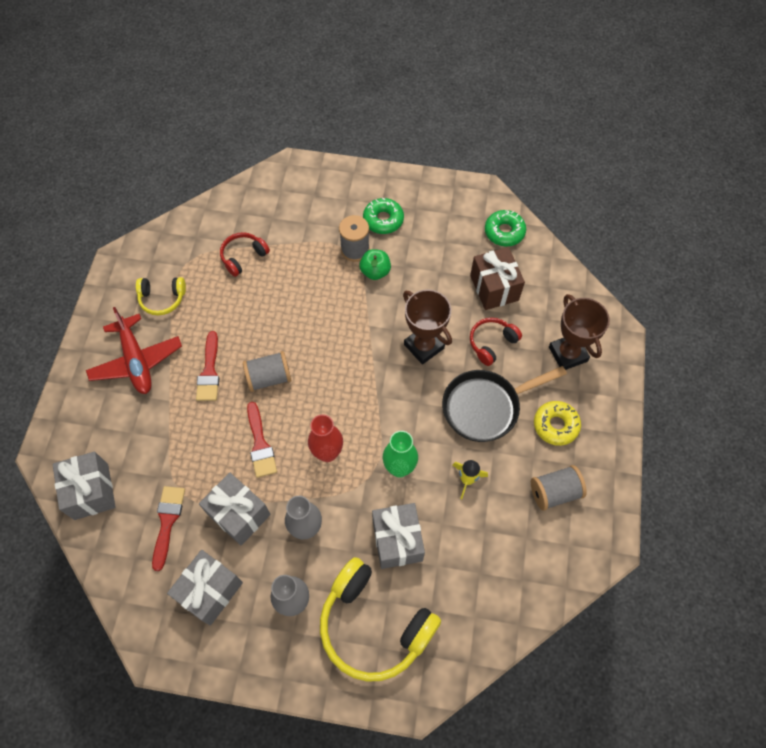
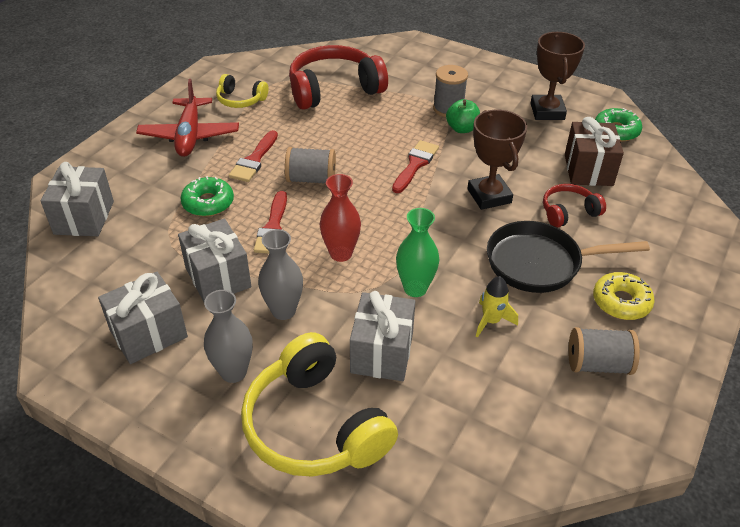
camera: 20 degrees right, 20 degrees down
red brush [152,486,185,571] -> red brush moved to [392,140,439,193]
red headphones [220,232,270,277] -> red headphones [289,45,388,110], size x1.94
green donut [363,198,404,234] -> green donut moved to [180,176,234,217]
brown trophy [549,294,610,370] -> brown trophy moved to [531,32,585,120]

